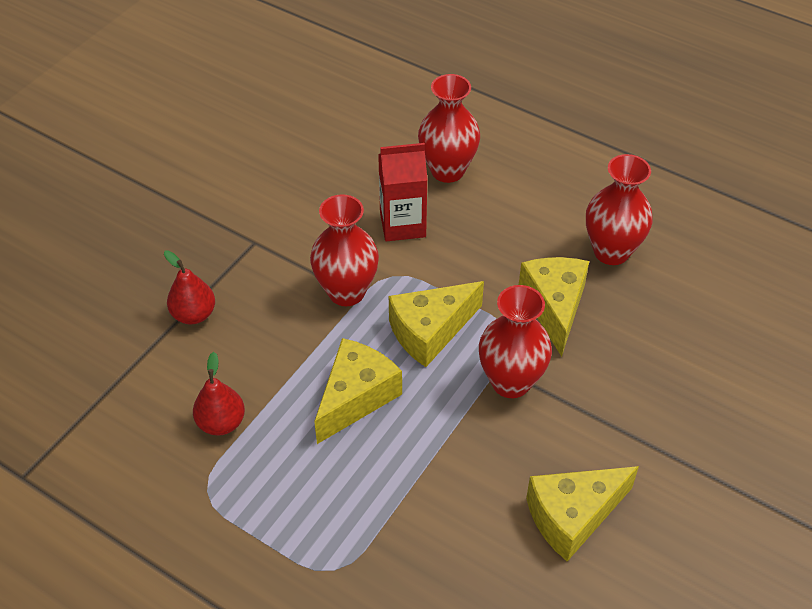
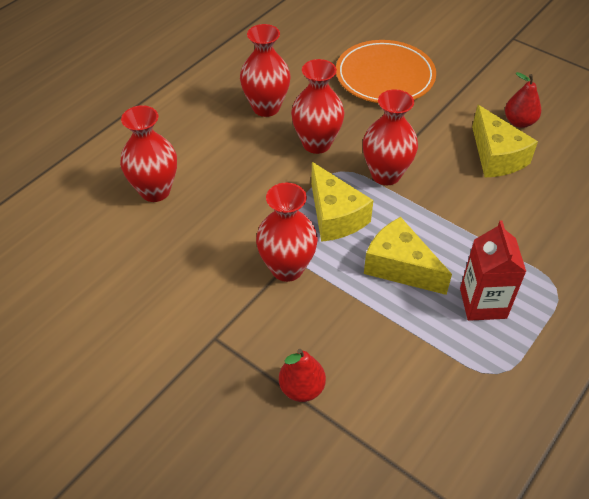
camera: 85 degrees left, 0 degrees up
red pear [193,352,245,436] -> red pear moved to [505,72,541,128]
red carton [378,143,428,241] -> red carton moved to [460,220,526,321]
yellow cheese [519,257,589,357] -> red vase [291,59,344,154]
none -> orange plate [336,40,436,103]

